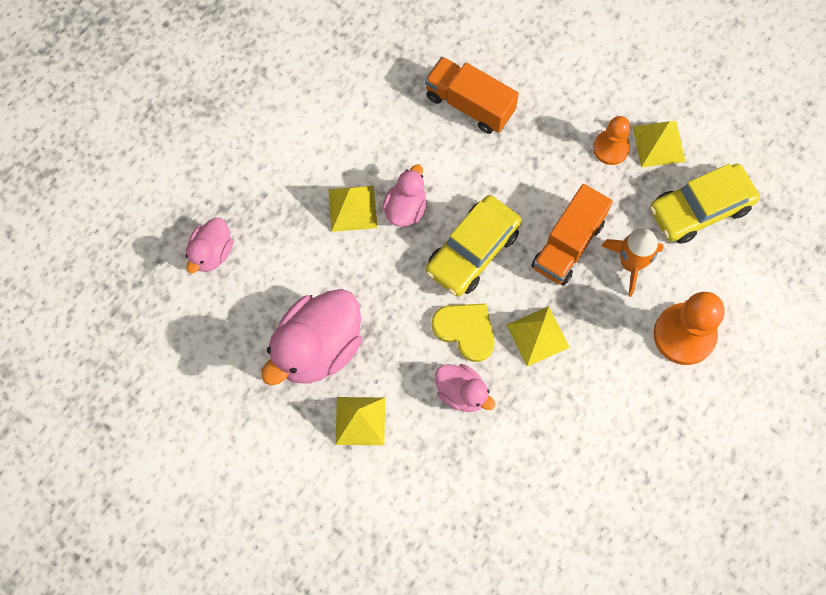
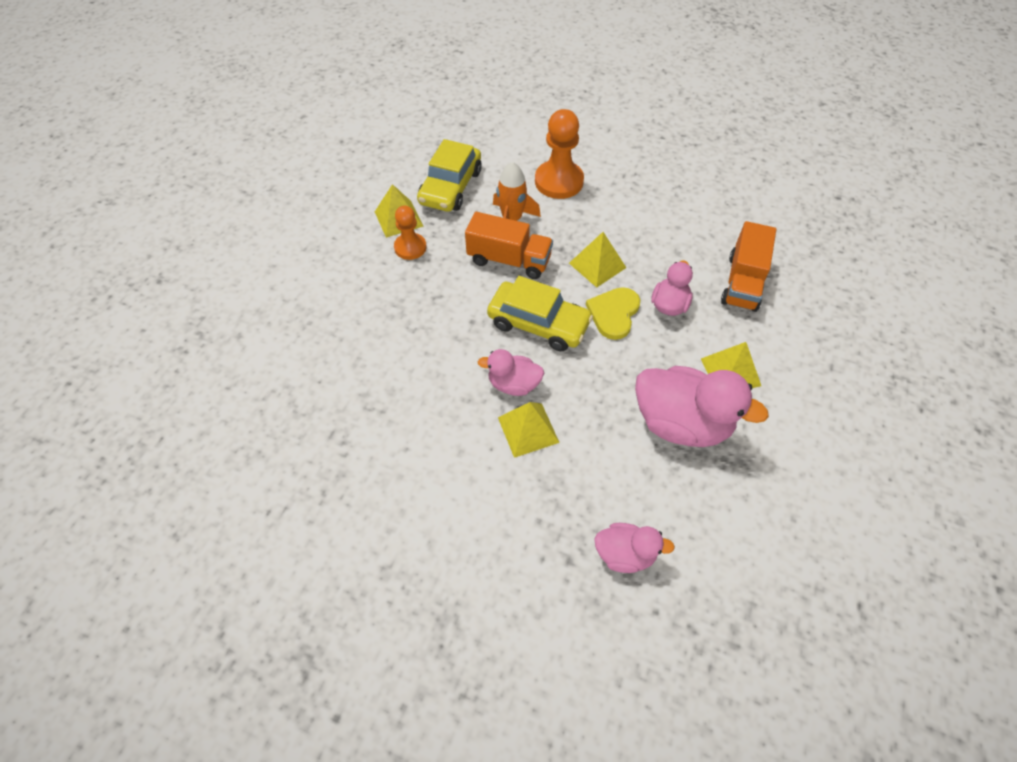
camera: 105 degrees left, 15 degrees down
orange truck [425,57,519,134] -> orange truck moved to [721,221,776,312]
yellow car [650,164,760,244] -> yellow car turned 60 degrees clockwise [417,139,482,212]

